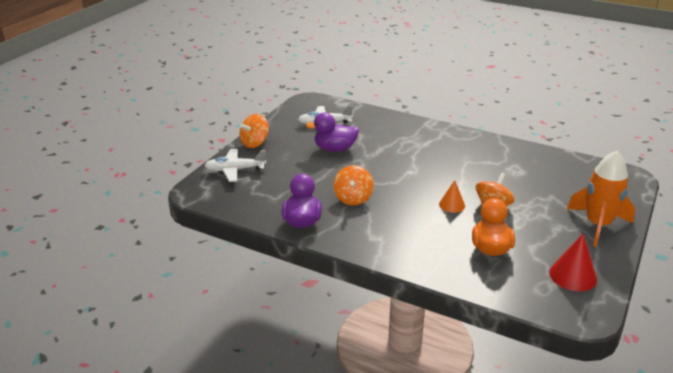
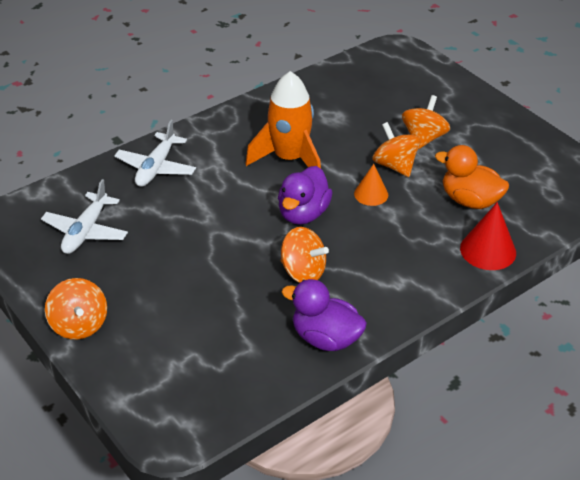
camera: 65 degrees left, 10 degrees up
white plane [204,149,266,182] -> white plane moved to [114,120,196,187]
purple duck [306,113,359,152] -> purple duck moved to [278,166,333,225]
red cone [549,233,597,291] -> red cone moved to [460,202,516,270]
orange rocket [567,151,635,247] -> orange rocket moved to [245,71,321,169]
none -> orange spinning top [402,95,450,150]

